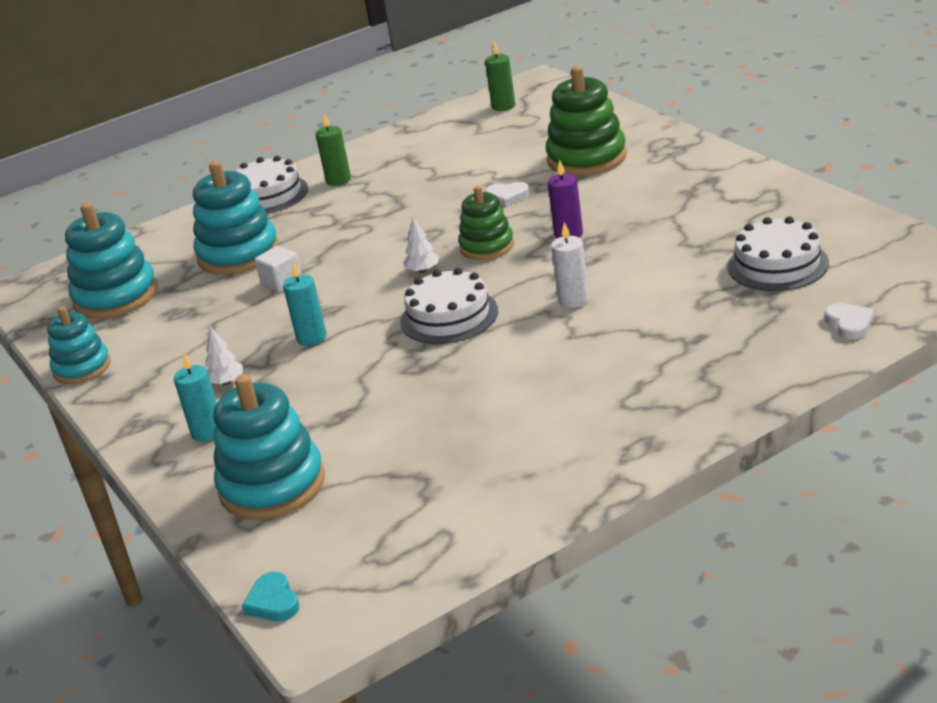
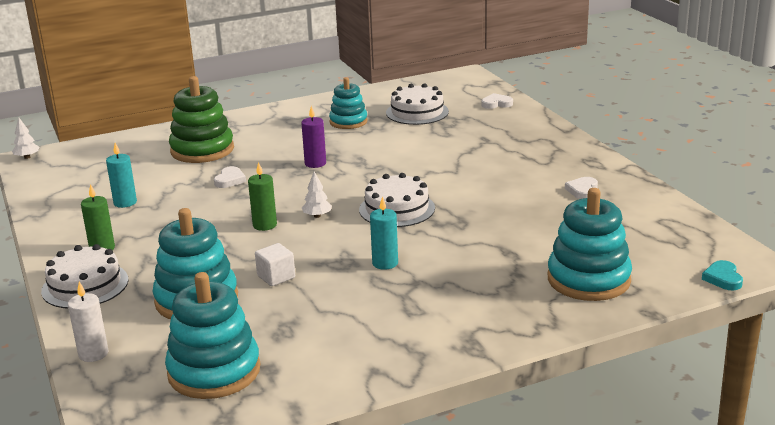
camera: 85 degrees left, 5 degrees down
turquoise stacking toy [47,306,111,384] -> turquoise stacking toy moved to [329,77,368,129]
turquoise candle [174,353,217,442] -> turquoise candle moved to [106,143,137,208]
white tree [206,327,243,385] -> white tree moved to [12,117,39,159]
turquoise heart [242,572,300,621] -> turquoise heart turned 105 degrees clockwise [702,260,743,290]
green stacking toy [458,186,514,260] -> none
green candle [485,41,515,111] -> green candle moved to [248,162,277,231]
white candle [551,222,589,308] -> white candle moved to [68,282,108,362]
none -> white heart [565,177,598,199]

